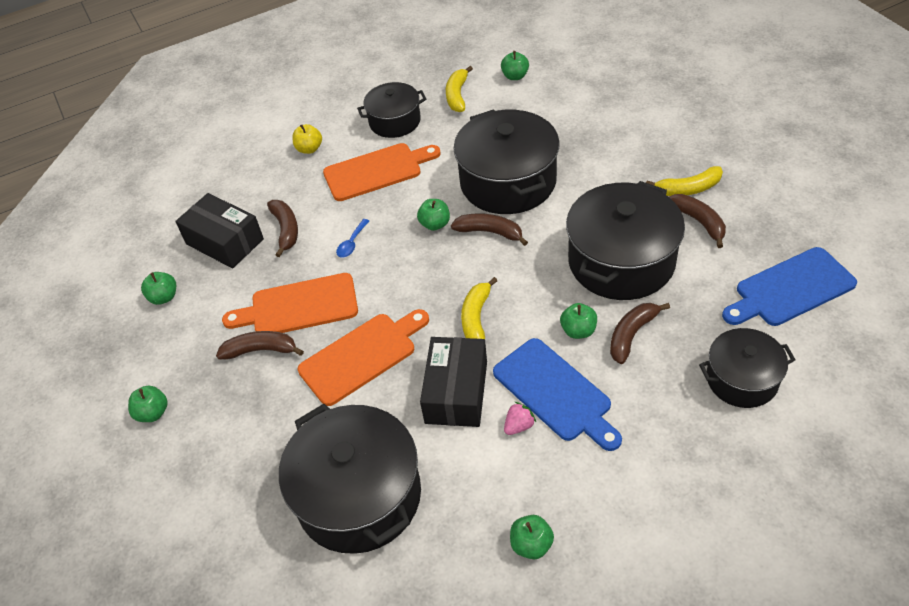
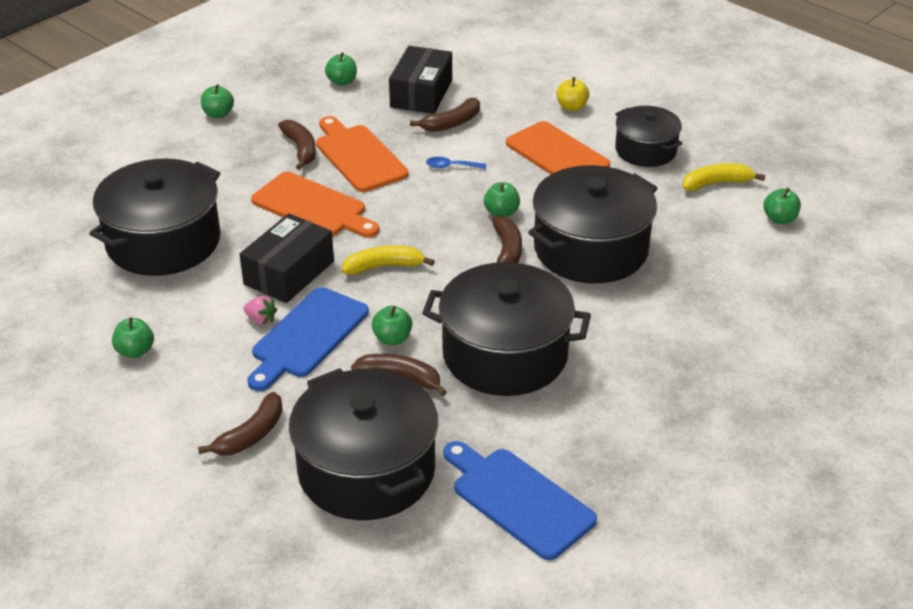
camera: 65 degrees right, 10 degrees down
black box [420,337,487,427] -> black box turned 45 degrees counterclockwise [240,213,334,303]
yellow banana [646,166,723,196] -> none
brown banana [669,194,726,248] -> brown banana moved to [198,392,283,455]
black pot [699,328,796,408] -> black pot [289,368,438,520], size x1.70

